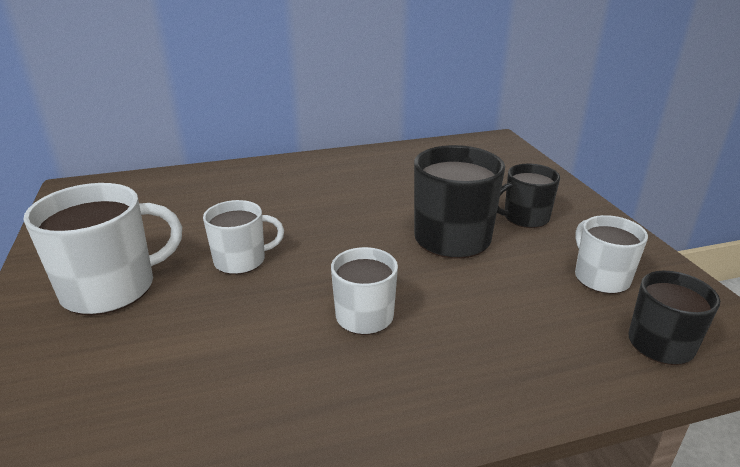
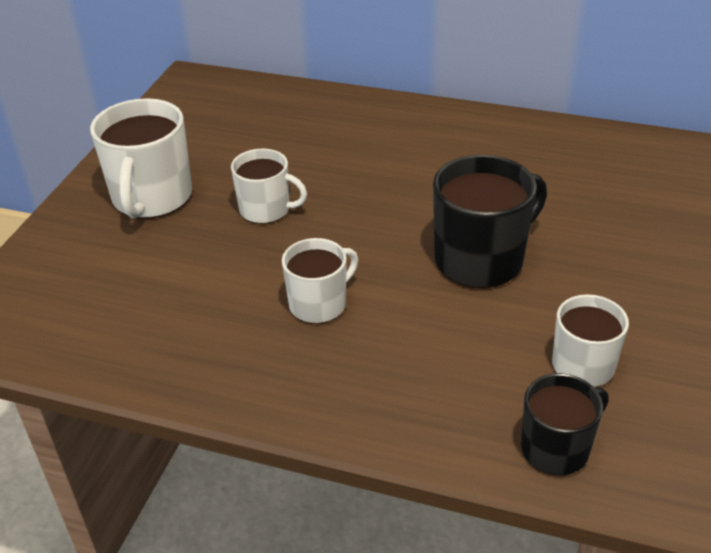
camera: 35 degrees right, 10 degrees up
white mug [23,183,182,316] -> white mug turned 90 degrees clockwise [90,98,192,219]
black mug [497,164,560,228] -> none

